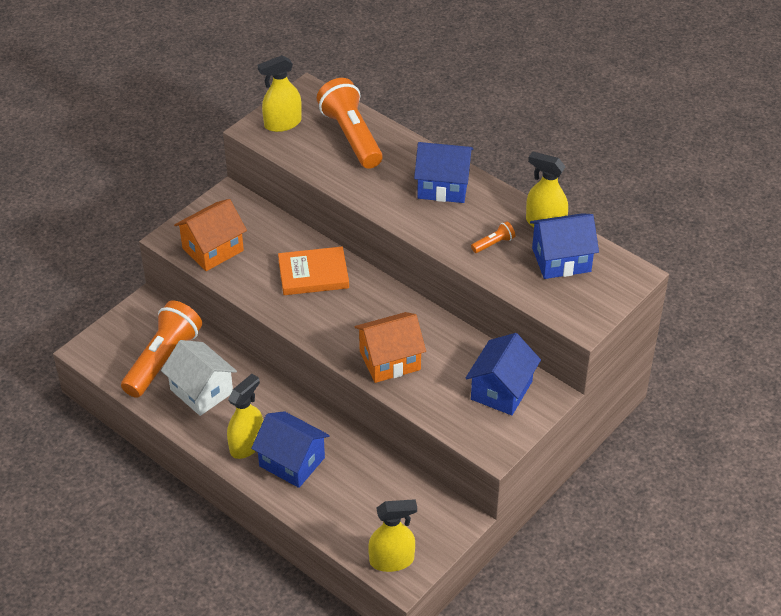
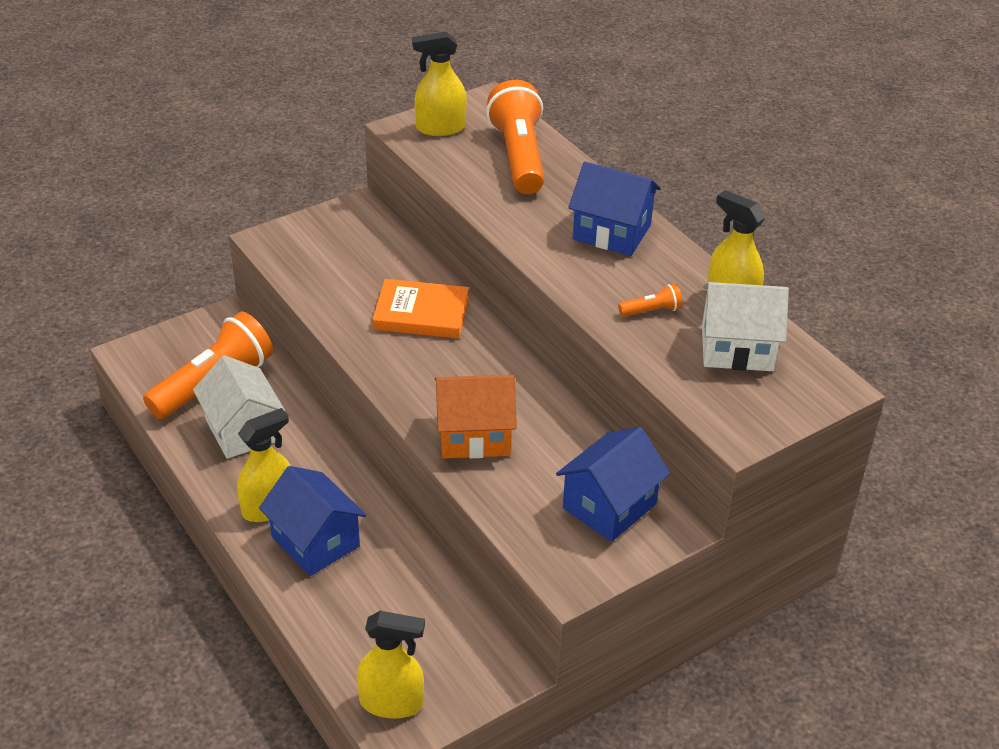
camera: 15 degrees right, 5 degrees down
orange house [174,199,247,271] -> none
blue house [530,213,599,279] -> white house [702,282,789,371]

